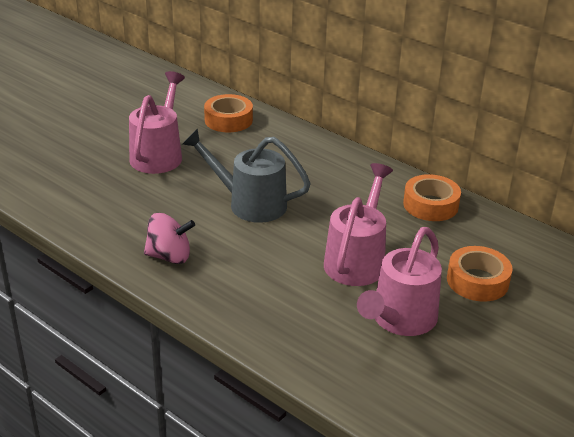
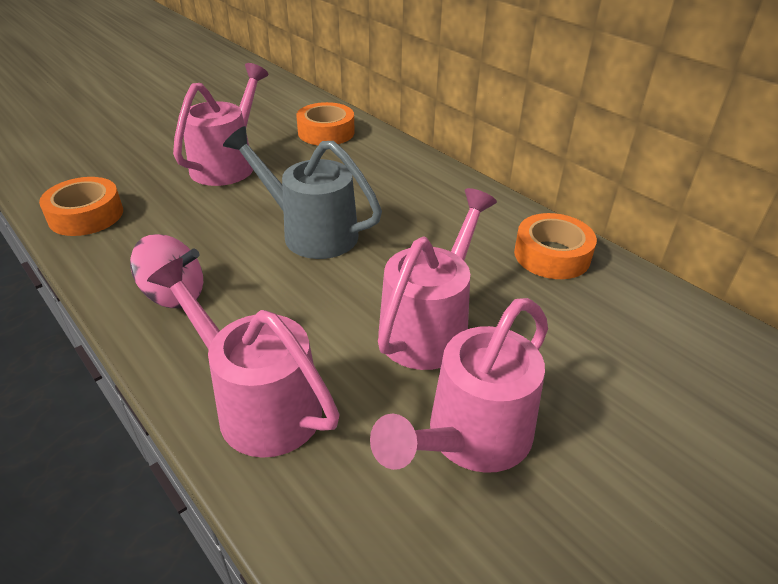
camera: 10 degrees right, 5 degrees up
orange tape [447,246,513,302] -> orange tape moved to [39,177,123,236]
none -> pink watering can [147,258,340,458]

